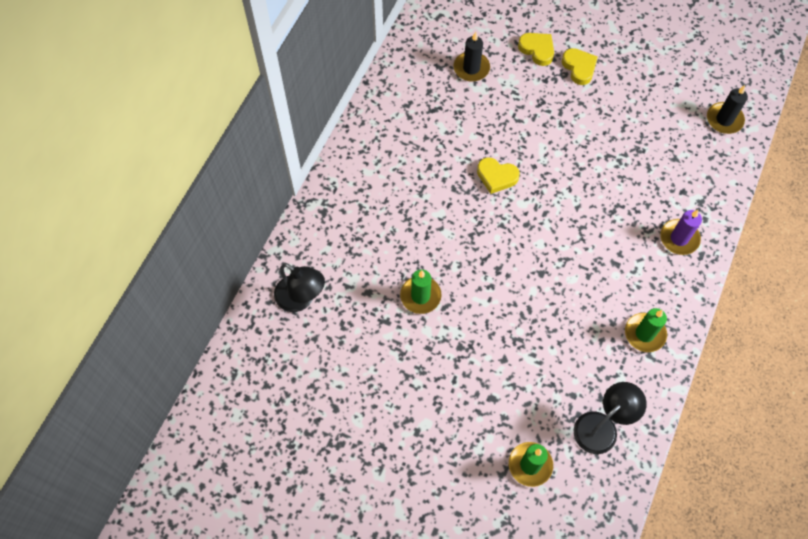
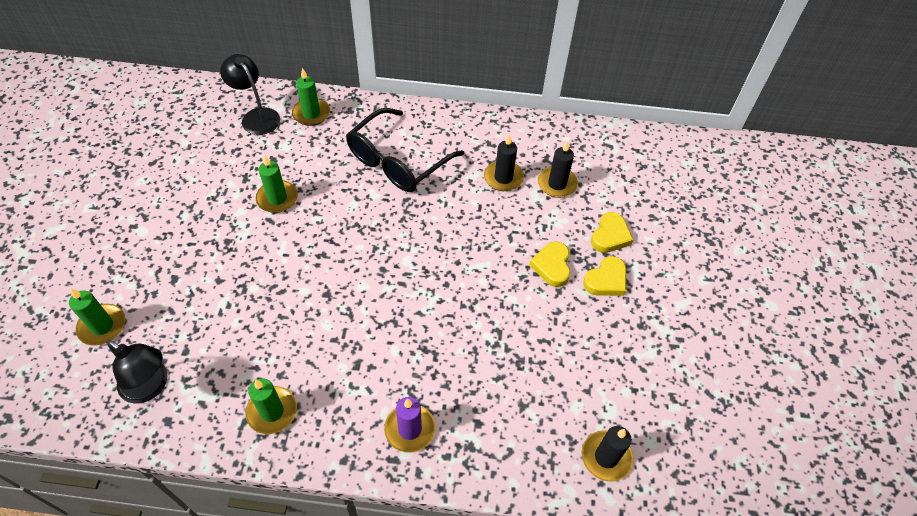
camera: 70 degrees right, 10 degrees down
black lamp [274,263,325,312] -> black lamp turned 120 degrees clockwise [220,54,280,135]
yellow heart [477,157,520,194] -> yellow heart moved to [529,241,570,287]
none -> green candle [292,68,330,126]
none -> black glasses [346,108,464,192]
none -> black candle [484,134,524,191]

